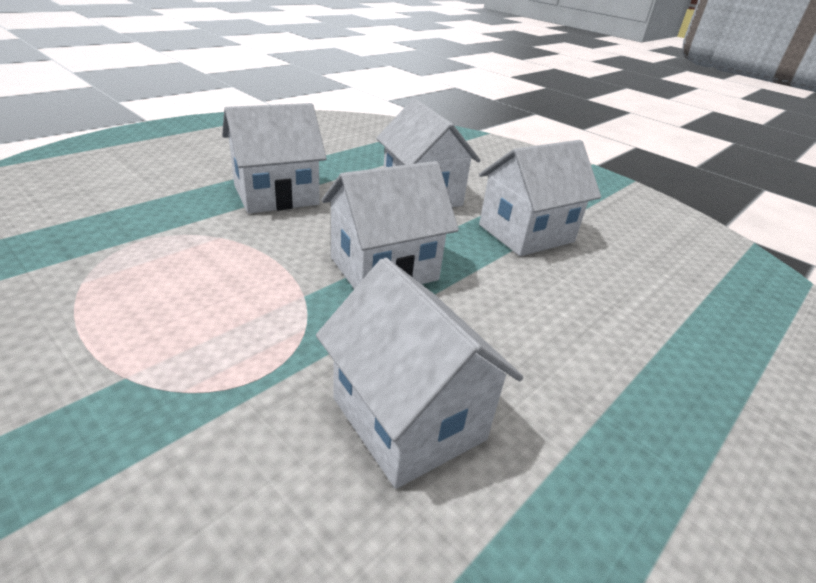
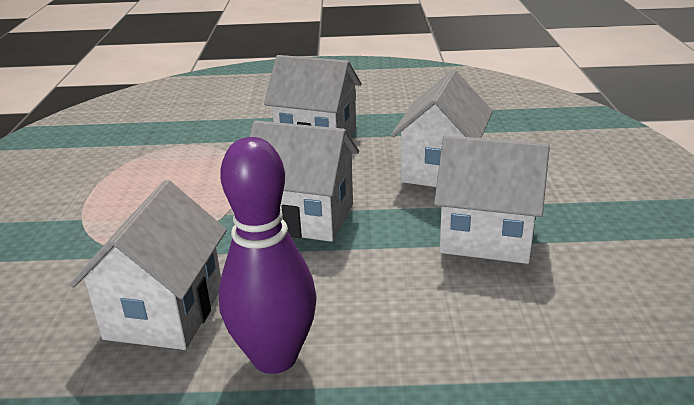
camera: 50 degrees right, 5 degrees down
none -> purple bowling pin [219,137,317,374]

